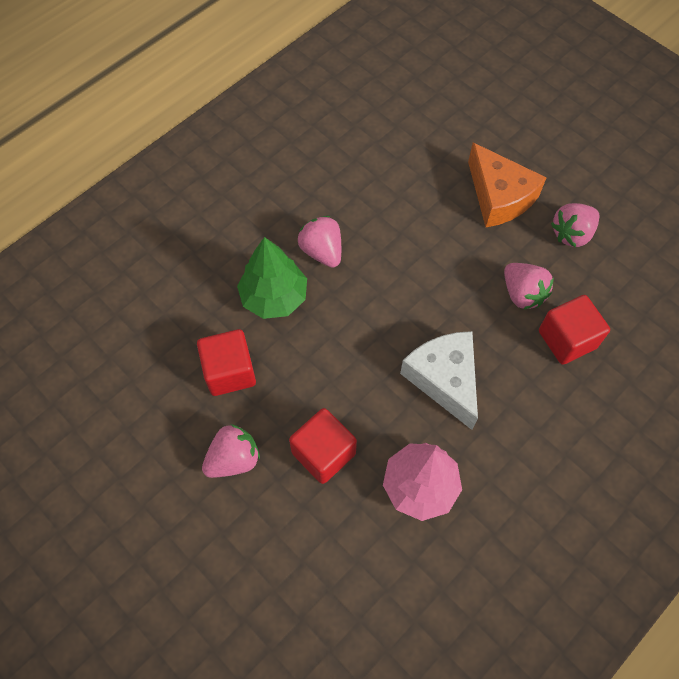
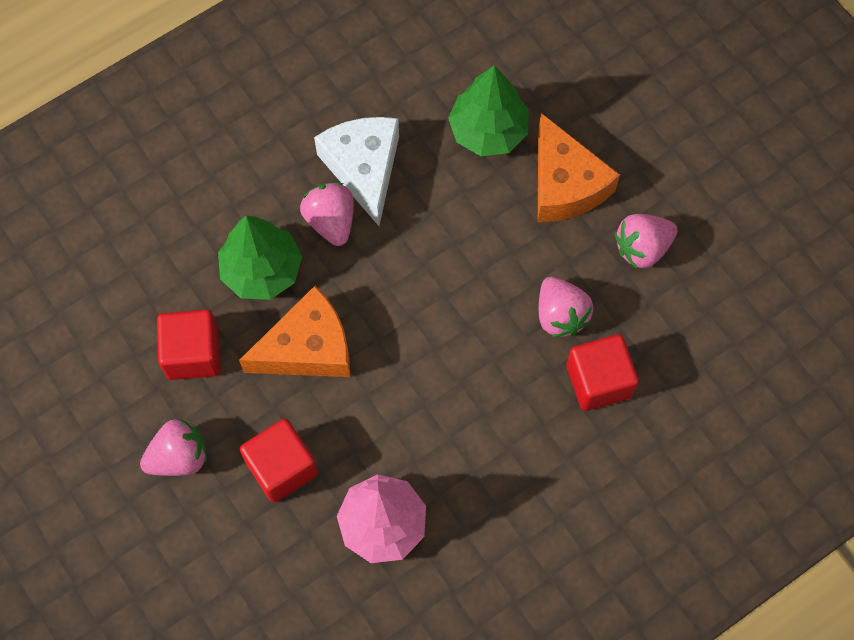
camera: 10 degrees right, 5 degrees up
white cheese [400,331,478,430] -> white cheese moved to [314,117,399,226]
none -> orange cheese [239,286,350,377]
none -> green tree [448,66,529,156]

